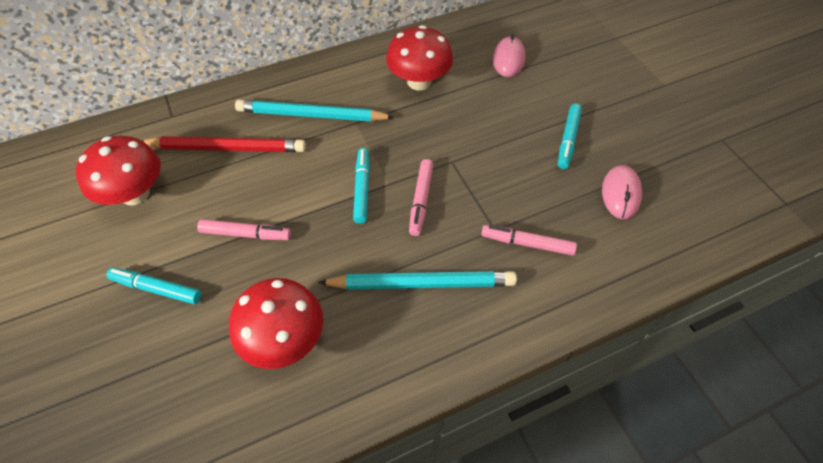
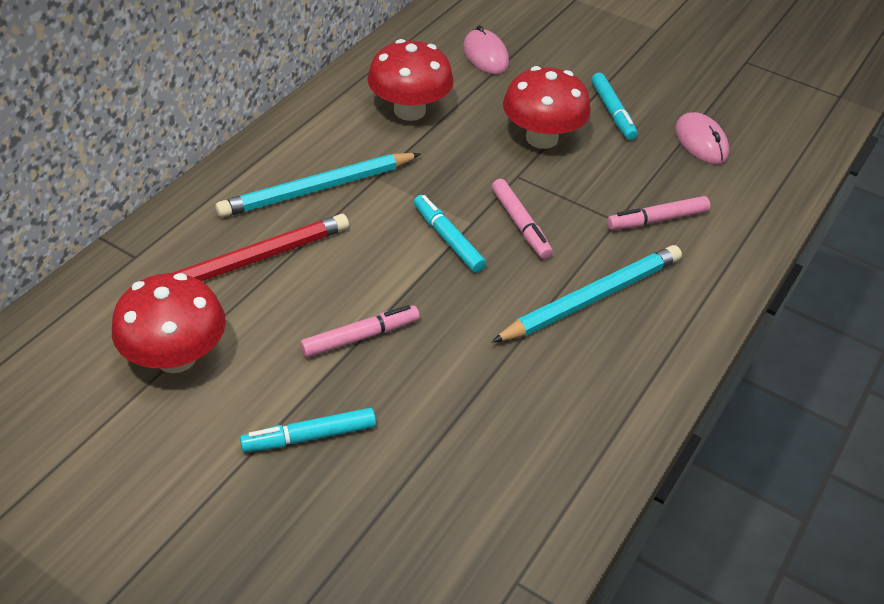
camera: 35 degrees left, 10 degrees down
red mushroom [229,278,323,369] -> red mushroom moved to [503,66,591,149]

